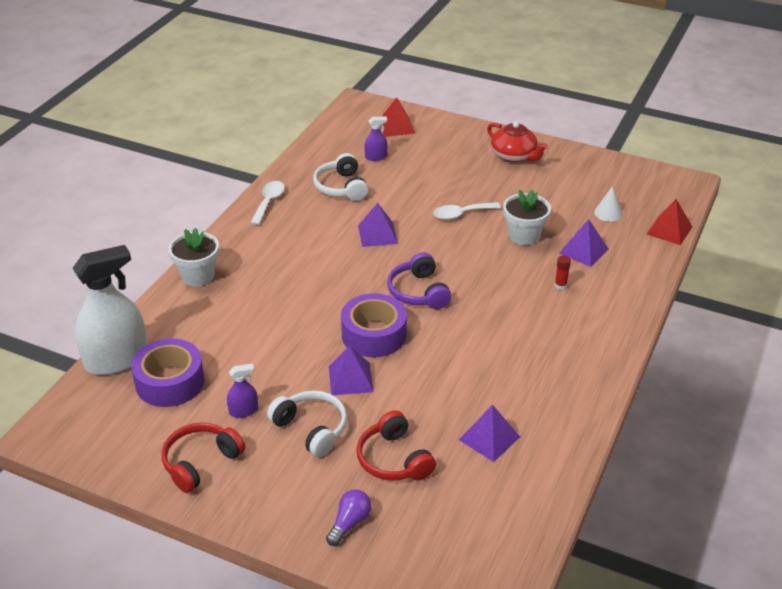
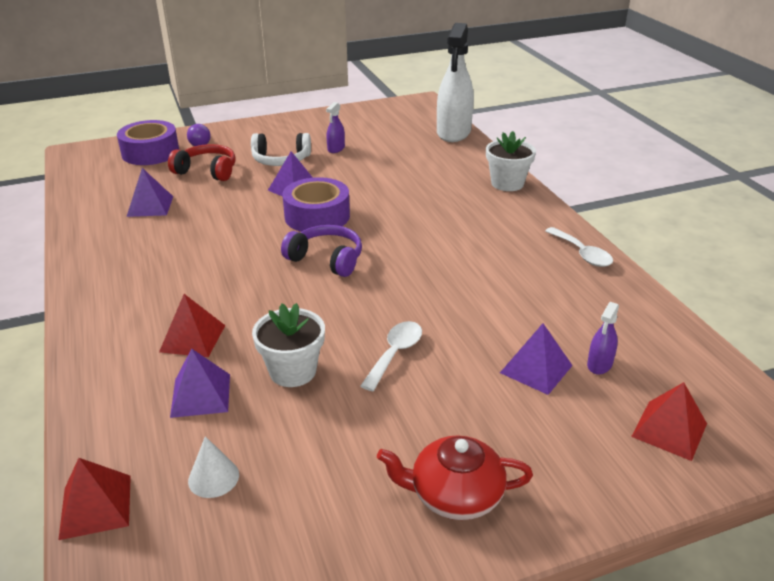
camera: 135 degrees right, 5 degrees down
purple tape [131,338,205,407] -> purple tape moved to [117,120,179,165]
red headphones [162,422,245,493] -> none
white headphones [313,153,368,201] -> none
purple pyramid [358,203,398,247] -> purple pyramid moved to [500,324,573,395]
red glue stick [554,255,571,290] -> red pyramid [159,294,225,357]

